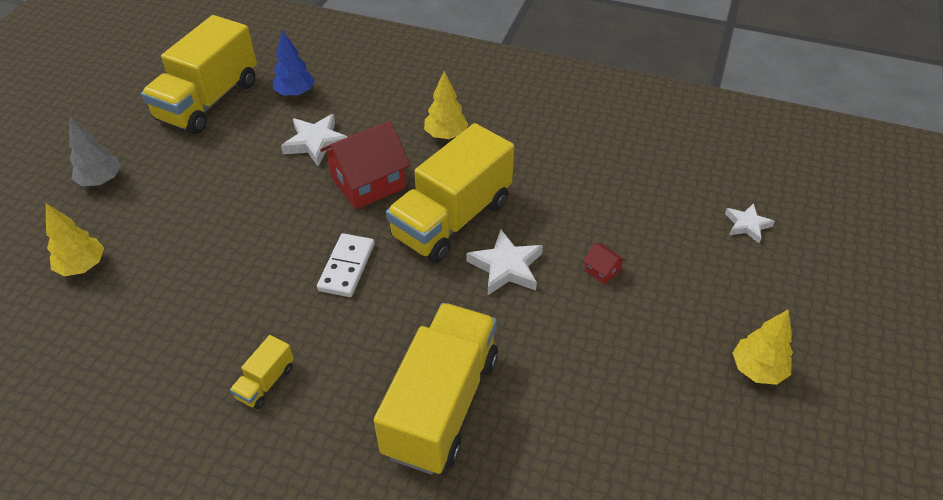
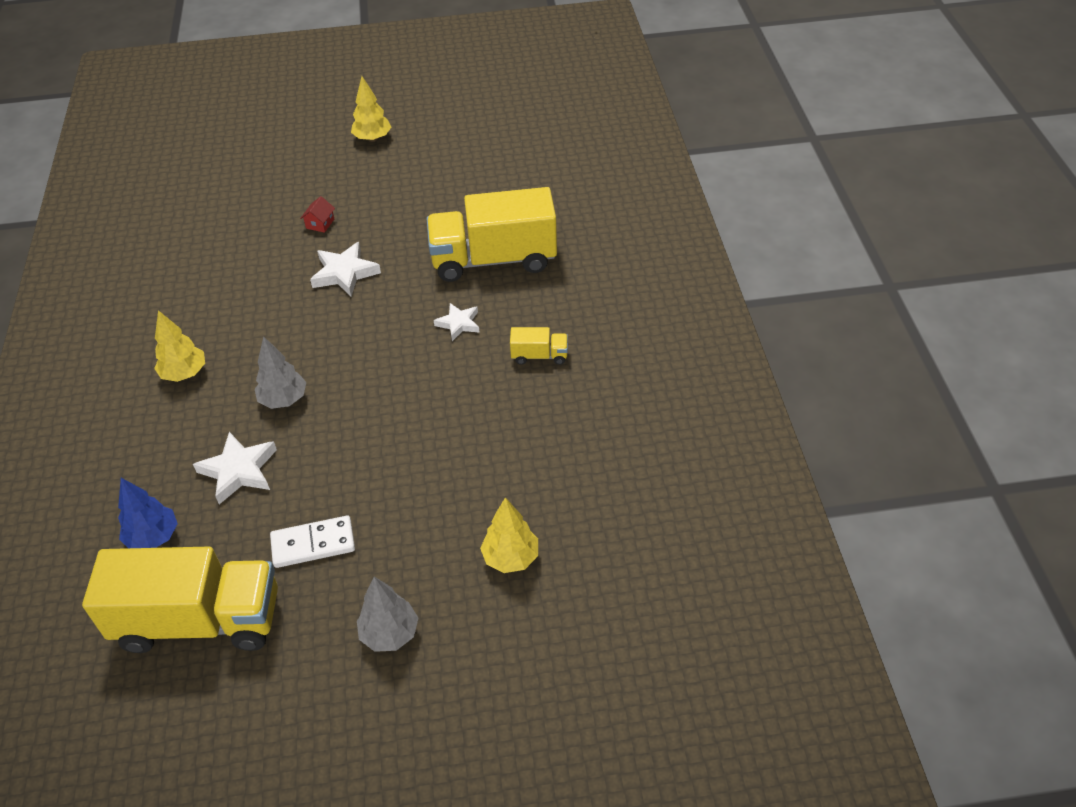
camera: 115 degrees left, 0 degrees up
white domino [317,233,375,297] -> white domino moved to [270,516,355,568]
red house [320,121,410,210] -> grey tree [255,336,306,409]
yellow truck [386,123,514,263] -> none
white star [725,203,775,243] -> white star moved to [434,303,480,341]

